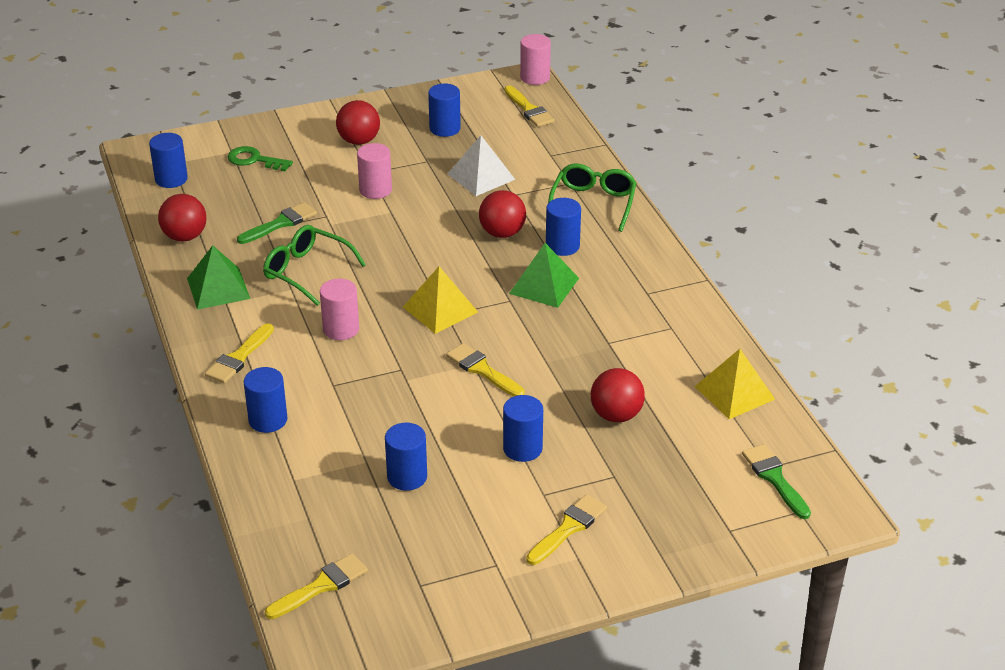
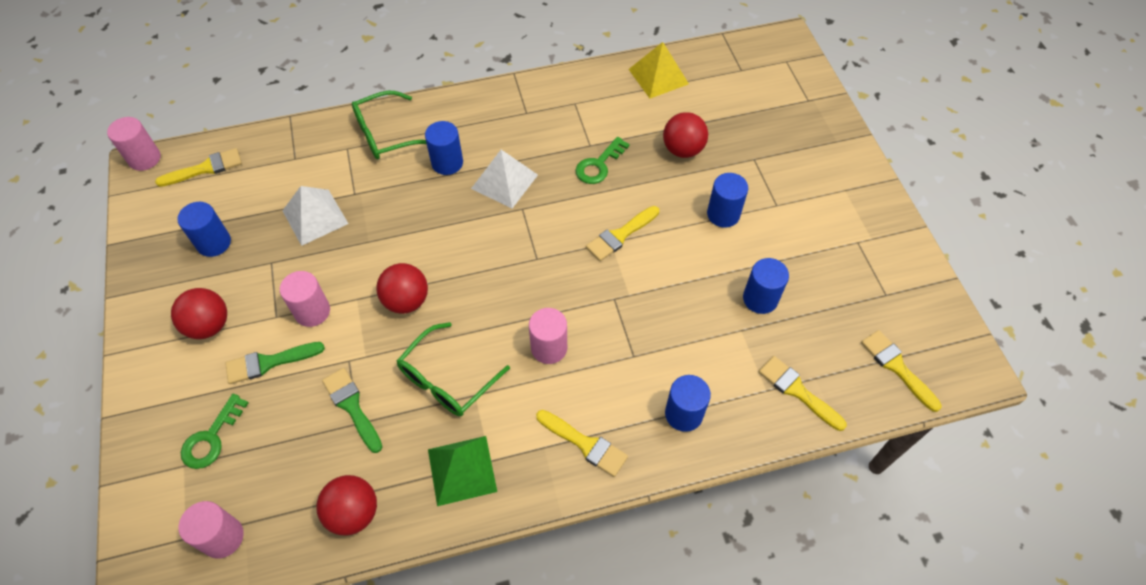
camera: 85 degrees left, 20 degrees up
blue cylinder [149,133,188,188] -> pink cylinder [178,501,244,559]
yellow pyramid [403,266,478,334] -> none
red ball [479,190,526,238] -> red ball moved to [376,263,428,314]
green pyramid [509,243,579,308] -> white pyramid [471,150,538,208]
yellow brush [526,494,607,565] -> yellow brush moved to [759,356,847,431]
green glasses [548,164,637,232] -> green glasses turned 45 degrees counterclockwise [352,91,426,159]
green brush [742,444,811,519] -> green brush moved to [225,342,325,384]
none -> green key [576,137,630,184]

